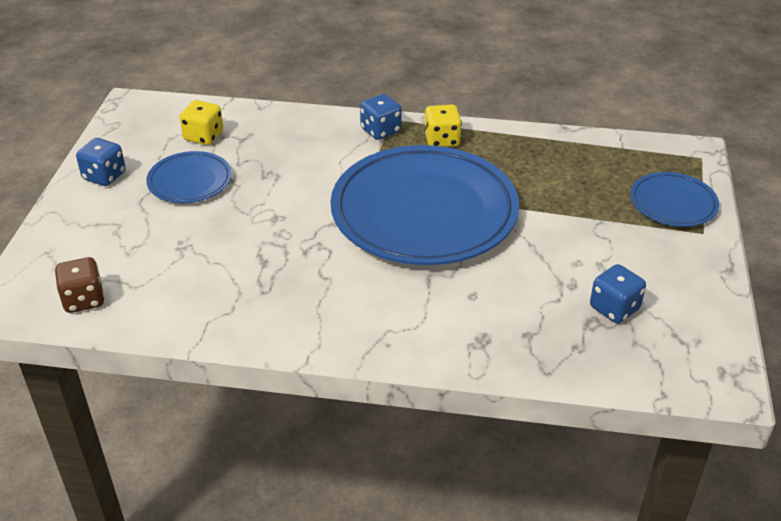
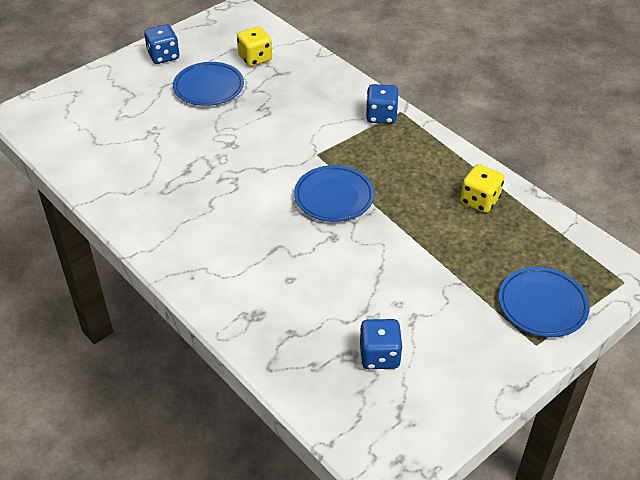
camera: 40 degrees right, 5 degrees up
brown dice [55,257,105,313] -> none
blue plate [330,145,519,265] -> blue plate [294,165,374,222], size x0.47
yellow dice [424,105,462,147] -> yellow dice moved to [460,164,504,213]

